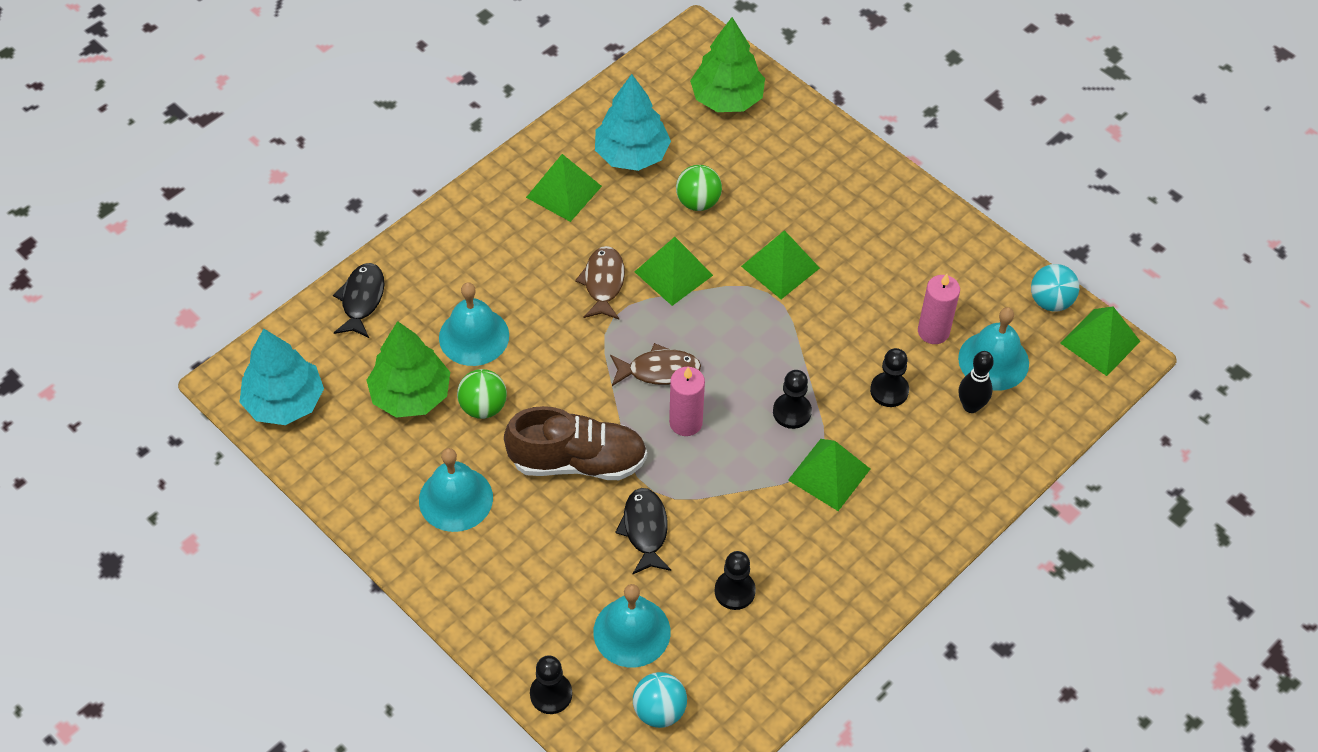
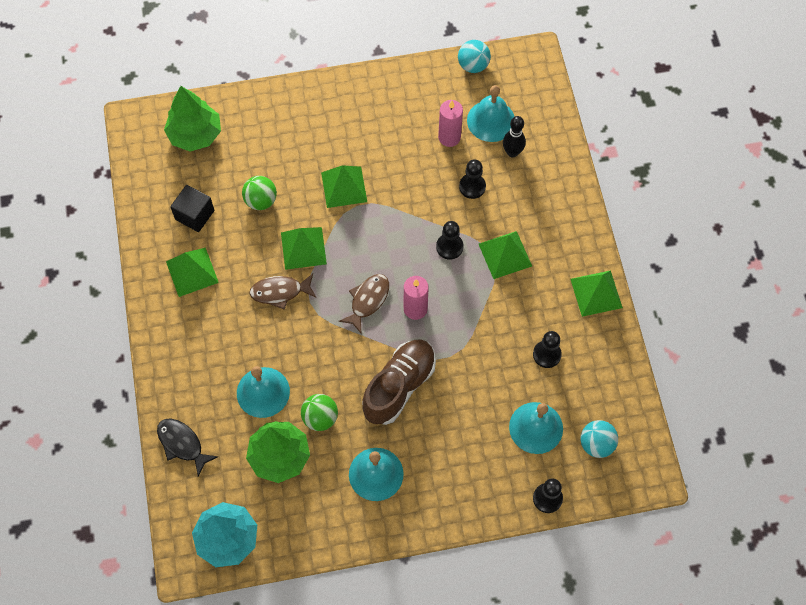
camera: 55 degrees left, 10 degrees up
brown fish [575,246,625,319] -> brown fish turned 45 degrees counterclockwise [249,274,316,310]
turquoise tree [595,74,671,171] -> black cube [170,185,214,232]
black fish [615,488,671,575] -> none
green pyramid [1060,306,1141,376] -> green pyramid moved to [571,270,623,317]

